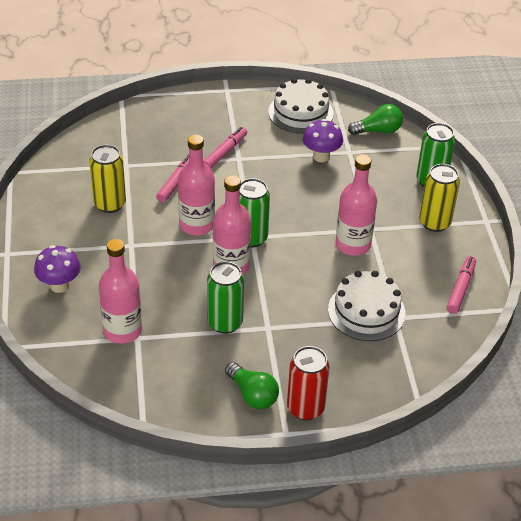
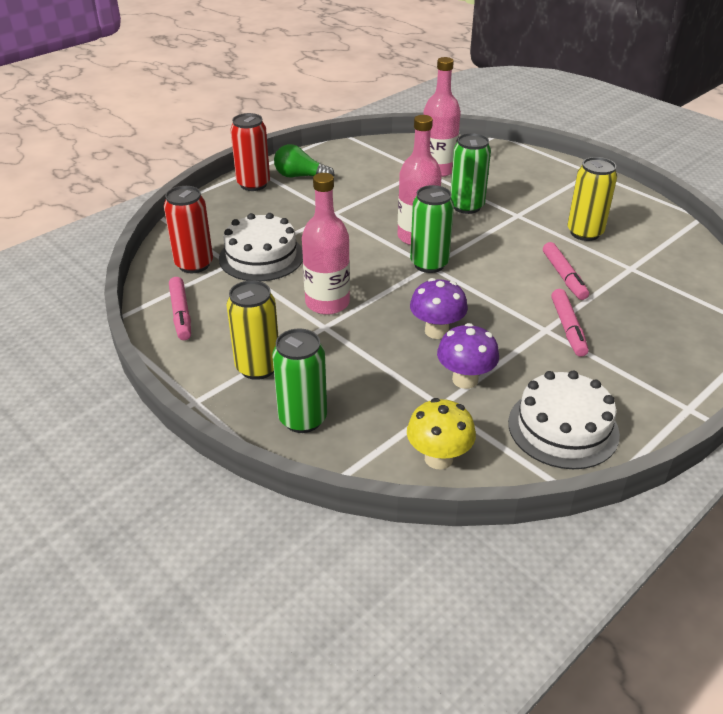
camera: 145 degrees right, 5 degrees down
purple mushroom [34,245,81,293] -> purple mushroom moved to [410,278,468,339]
pink bottle [178,134,215,235] -> none
green can [207,261,244,334] -> green can moved to [450,133,491,214]
green light bulb [348,104,403,135] -> yellow mushroom [407,398,476,470]
none -> red can [164,186,213,273]

